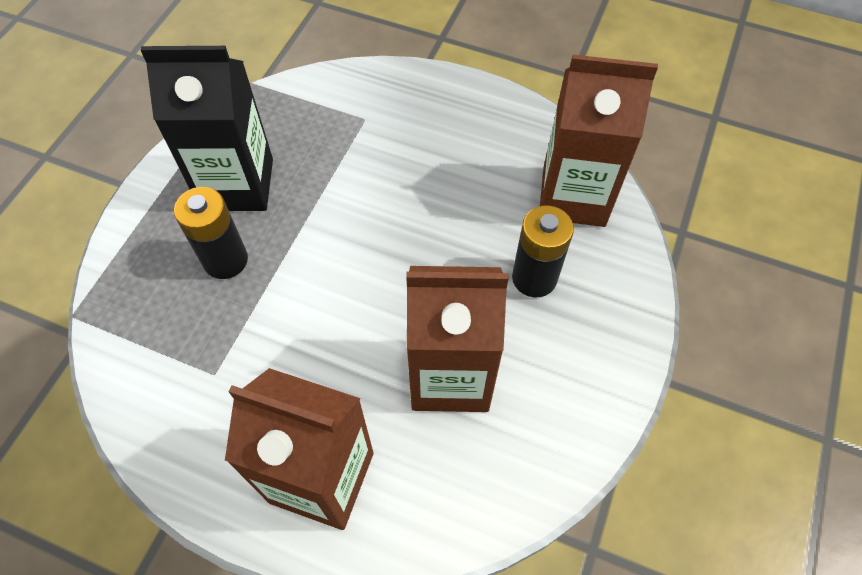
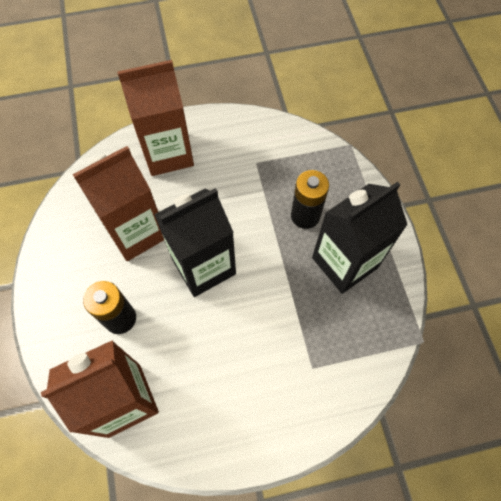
camera: 145 degrees right, 5 degrees up
none -> black carton [154,188,236,297]

